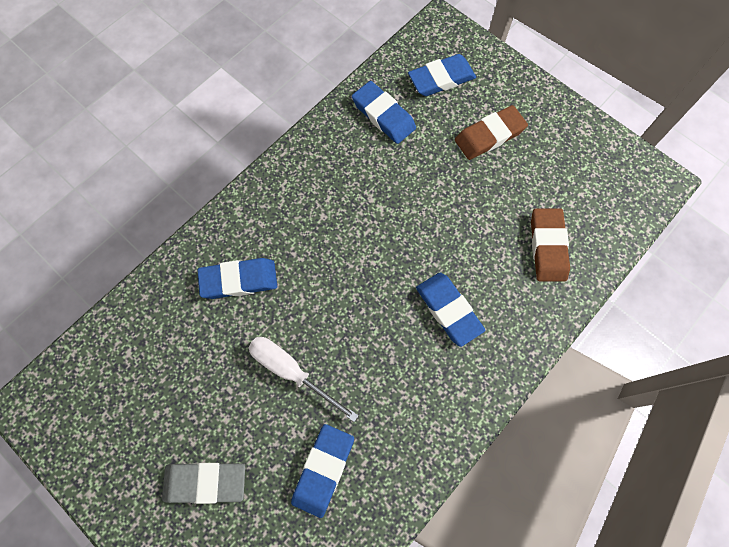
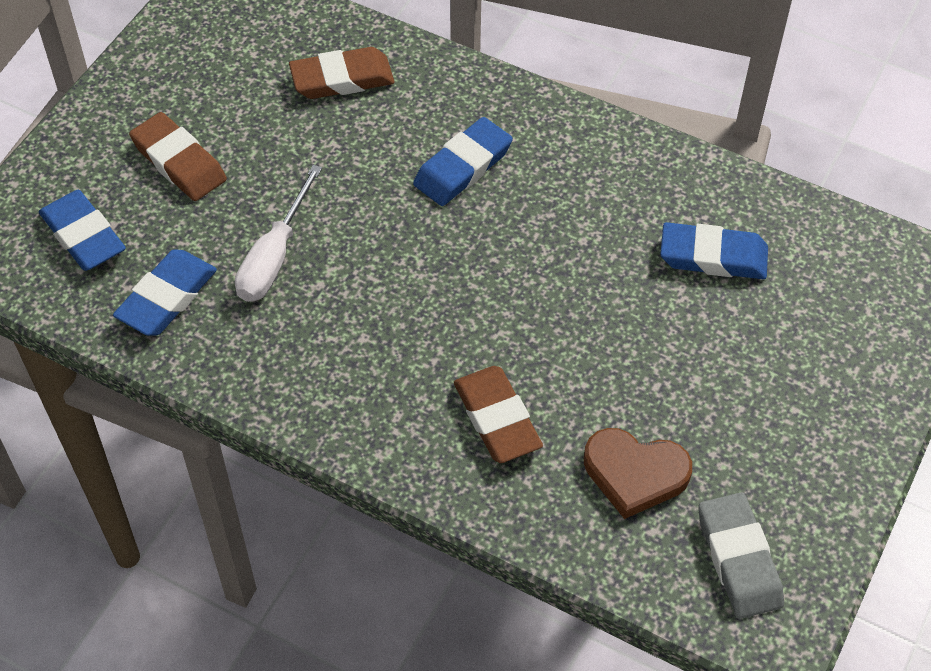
camera: 105 degrees left, 15 degrees down
grey eraser [162,463,245,504] -> grey eraser moved to [698,492,784,619]
blue eraser [197,258,277,299] -> brown eraser [454,366,543,463]
white screwdriver [248,337,359,422] -> white screwdriver moved to [235,165,322,302]
none -> brown heart [584,428,692,519]

